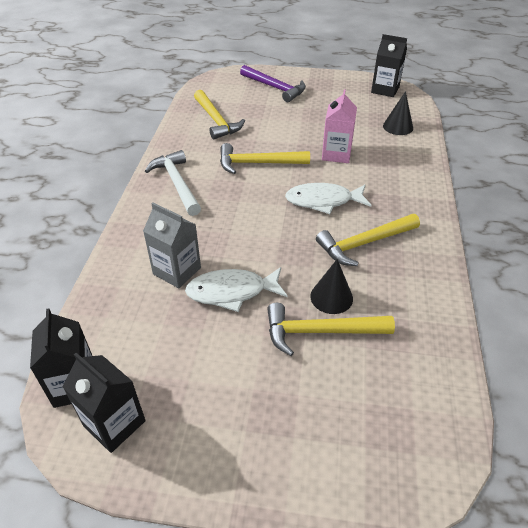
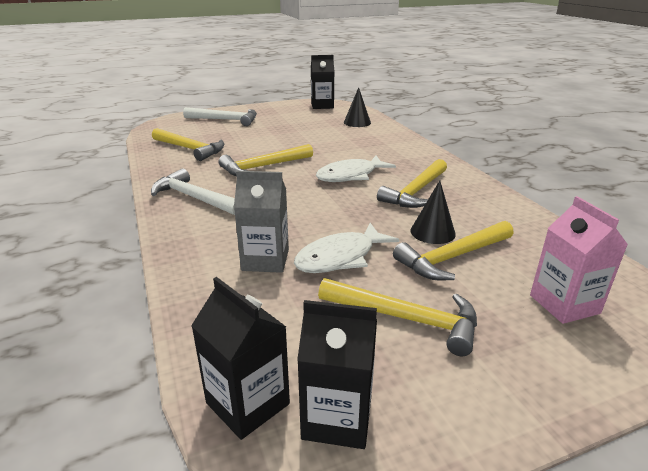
camera: 30 degrees left, 15 degrees down
purple hammer [240,65,306,102] -> white hammer [183,107,257,126]
pink carton [322,89,357,163] -> pink carton moved to [530,196,628,324]
none -> yellow hammer [318,278,477,356]

